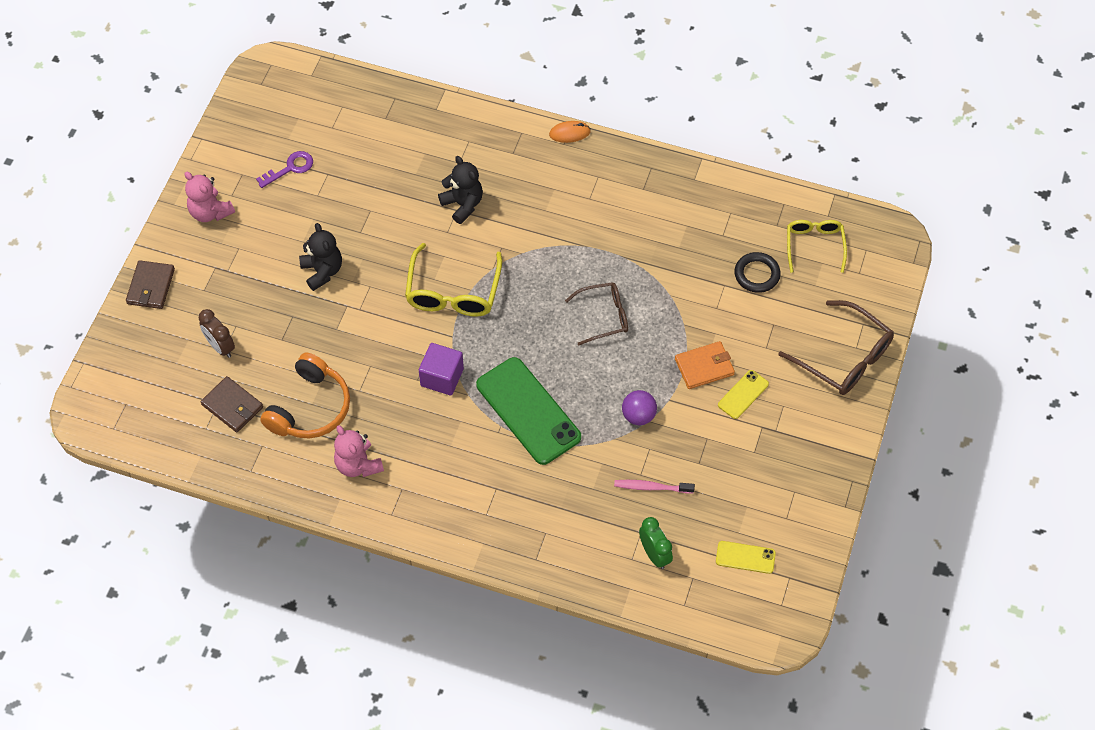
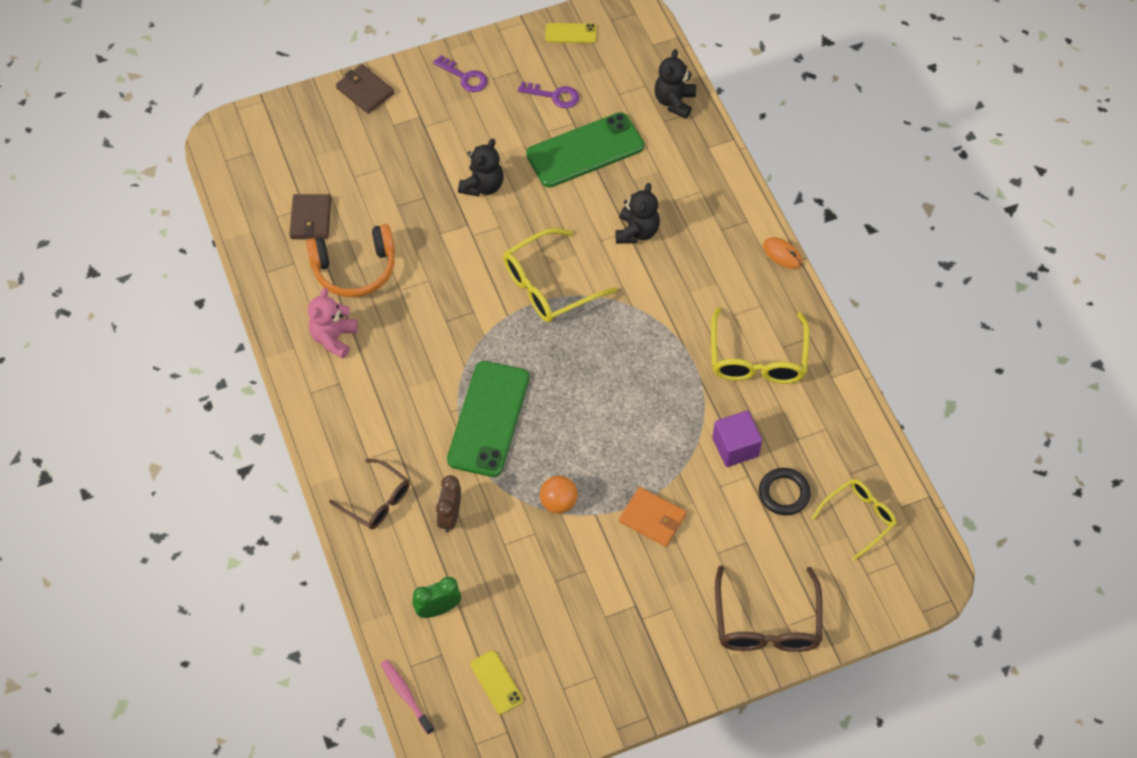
camera: 50 degrees right, 0 degrees up
brown wallet [126,260,175,309] -> brown wallet turned 75 degrees clockwise [336,64,394,114]
pink teddy bear [185,171,235,222] -> purple key [433,55,488,92]
brown clock [199,309,235,358] -> brown clock moved to [436,475,461,533]
purple cube [419,343,464,396] -> purple cube moved to [712,410,762,467]
brown glasses [565,282,628,345] -> brown glasses moved to [329,459,410,529]
pink toothbrush [614,480,695,493] -> pink toothbrush moved to [381,659,434,734]
purple ball [622,390,657,425] -> orange ball [540,476,578,514]
green clock [639,517,673,569] -> green clock turned 135 degrees counterclockwise [412,577,461,618]
yellow phone [718,370,769,419] -> yellow phone moved to [545,23,597,43]
none -> green phone [526,112,644,187]
none -> black teddy bear [654,49,696,119]
none -> yellow glasses [711,307,809,384]

